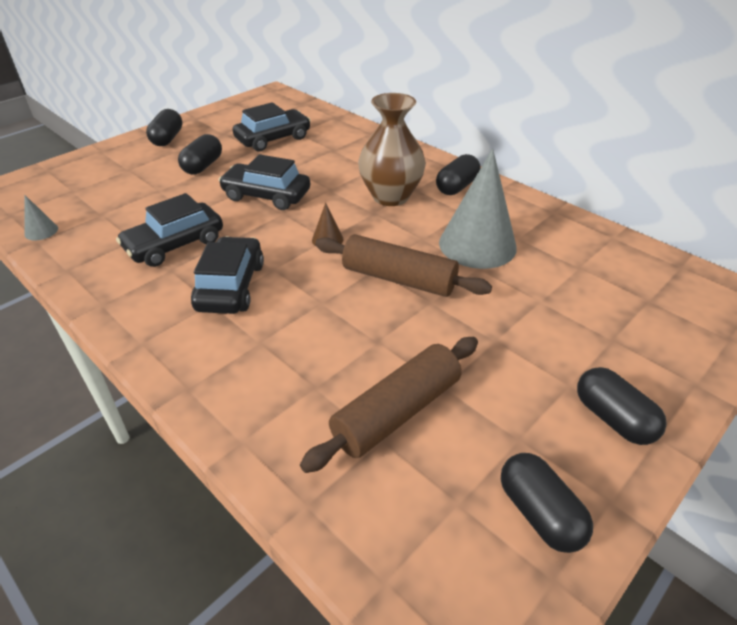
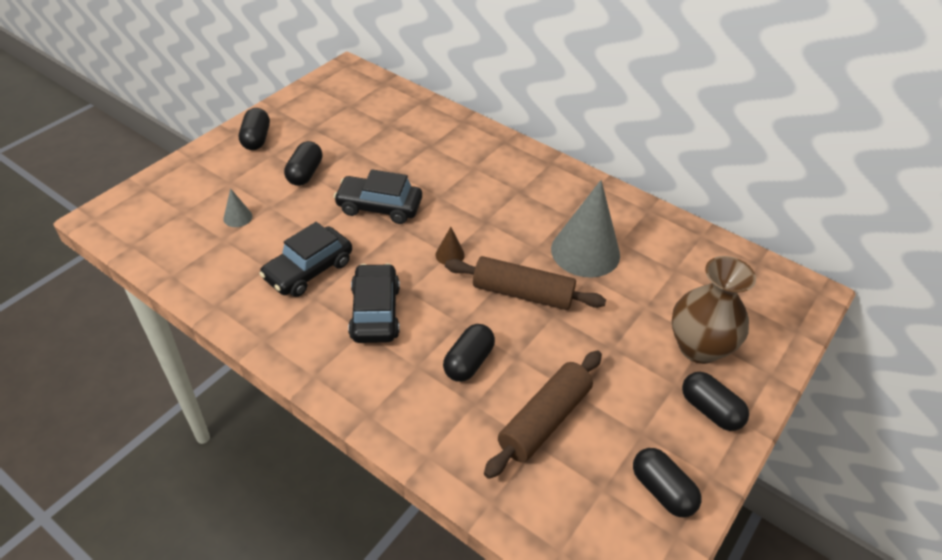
camera: 10 degrees left, 5 degrees up
grey cone [25,195,58,241] -> grey cone moved to [223,188,252,227]
black car [232,102,311,151] -> none
brown vase [358,93,426,206] -> brown vase moved to [671,256,756,364]
black capsule [436,154,480,195] -> black capsule moved to [443,324,495,382]

